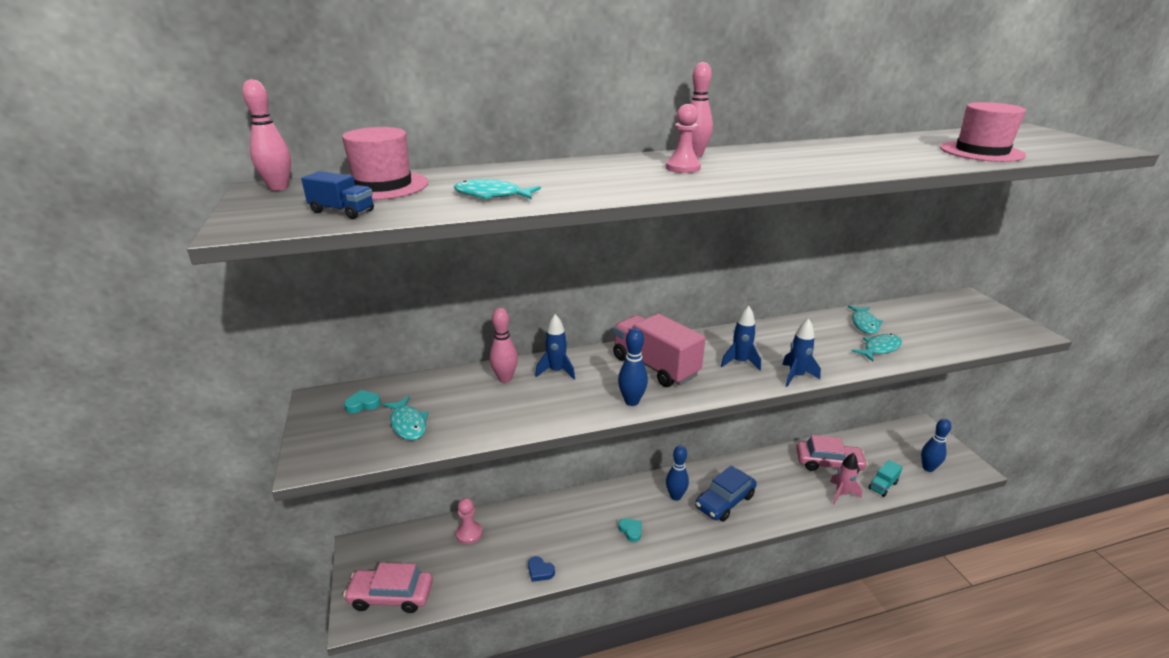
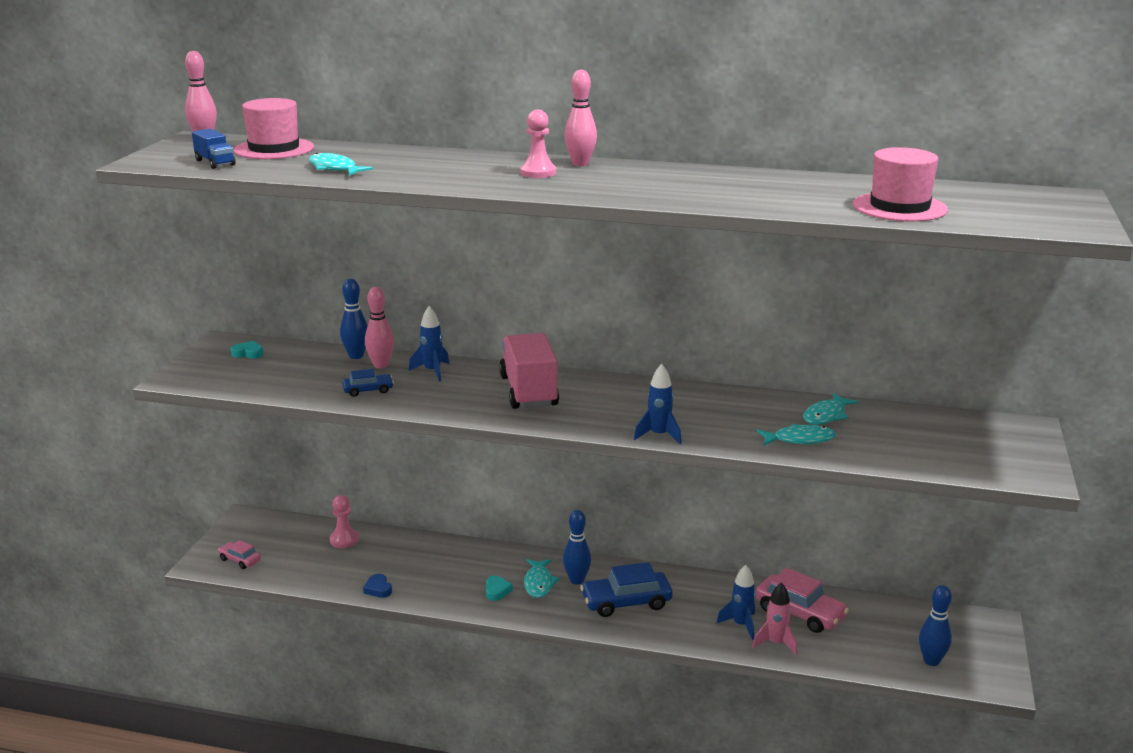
camera: 30 degrees right, 5 degrees down
pink car [343,563,433,613] -> pink car [218,540,261,569], size x0.54
turquoise fish [383,396,429,440] -> turquoise fish moved to [524,559,559,598]
blue bowling pin [618,328,648,406] -> blue bowling pin moved to [340,279,368,359]
blue rocket [721,306,761,370] -> blue rocket moved to [716,565,756,640]
turquoise truck [868,460,903,497] -> none
none -> blue car [342,369,394,397]

